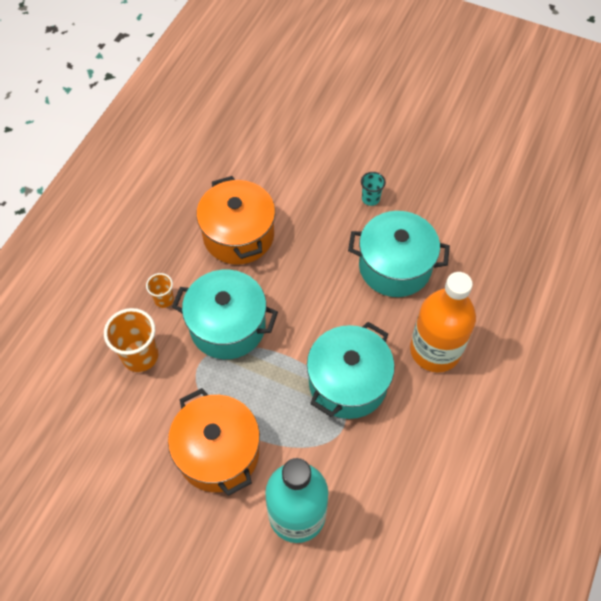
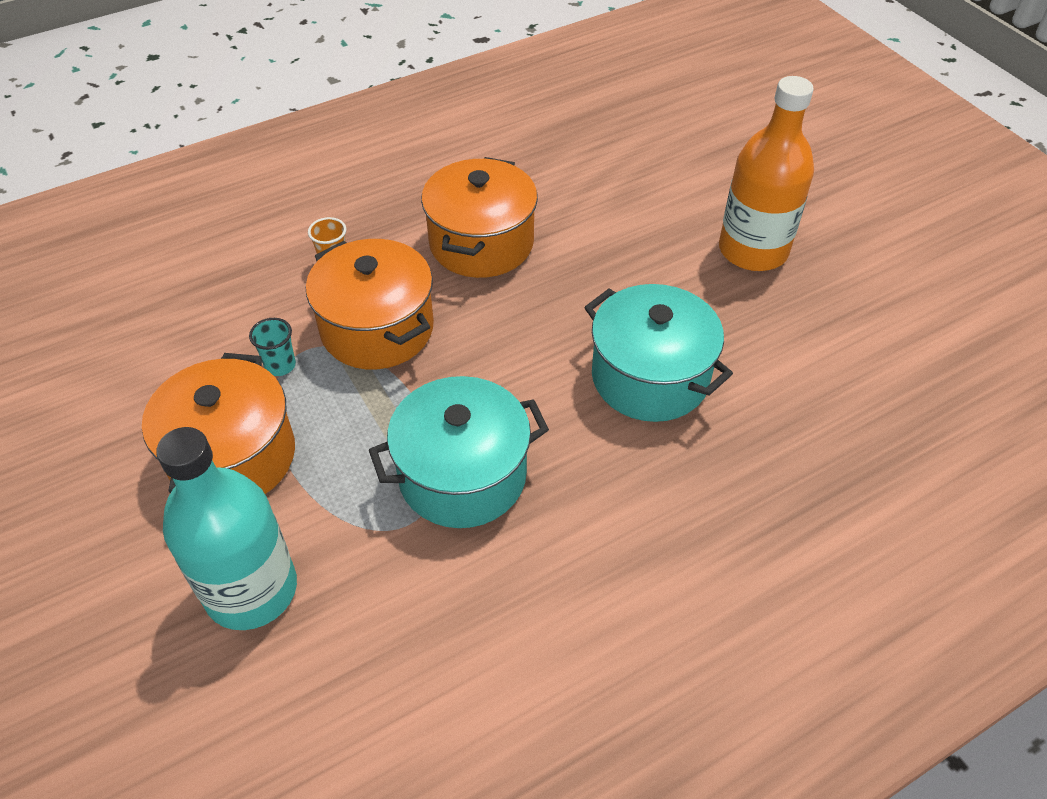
camera: 35 degrees right, 10 degrees down
orange cup [104,308,158,372] -> none
turquoise pot [172,270,278,359] -> orange pot [306,239,434,369]
turquoise cup [361,172,386,206] -> turquoise cup moved to [249,318,296,376]
orange bottle [410,272,476,372] -> orange bottle moved to [719,76,814,271]

